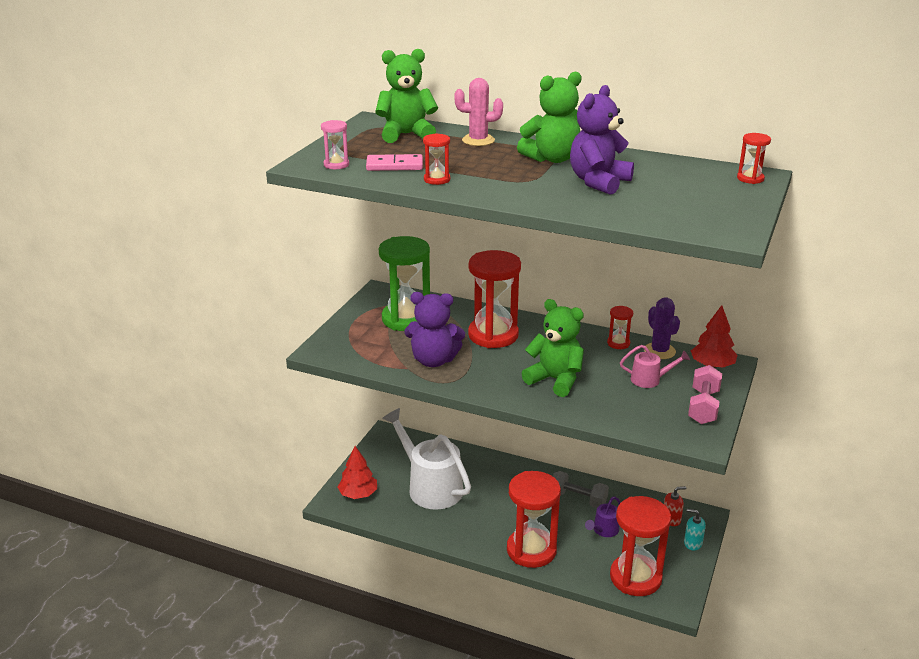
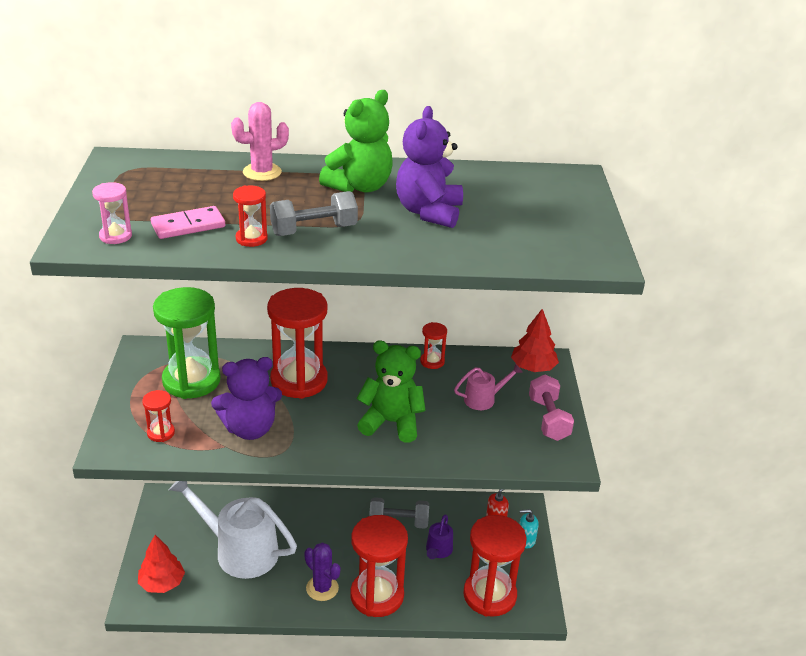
camera: 25 degrees left, 5 degrees up
green teddy bear [375,49,438,143] -> none
purple cactus [644,298,680,359] -> purple cactus moved to [304,543,340,601]
red hourglass [737,133,771,184] -> red hourglass moved to [142,390,175,442]
none -> grey dumbbell [270,191,358,236]

